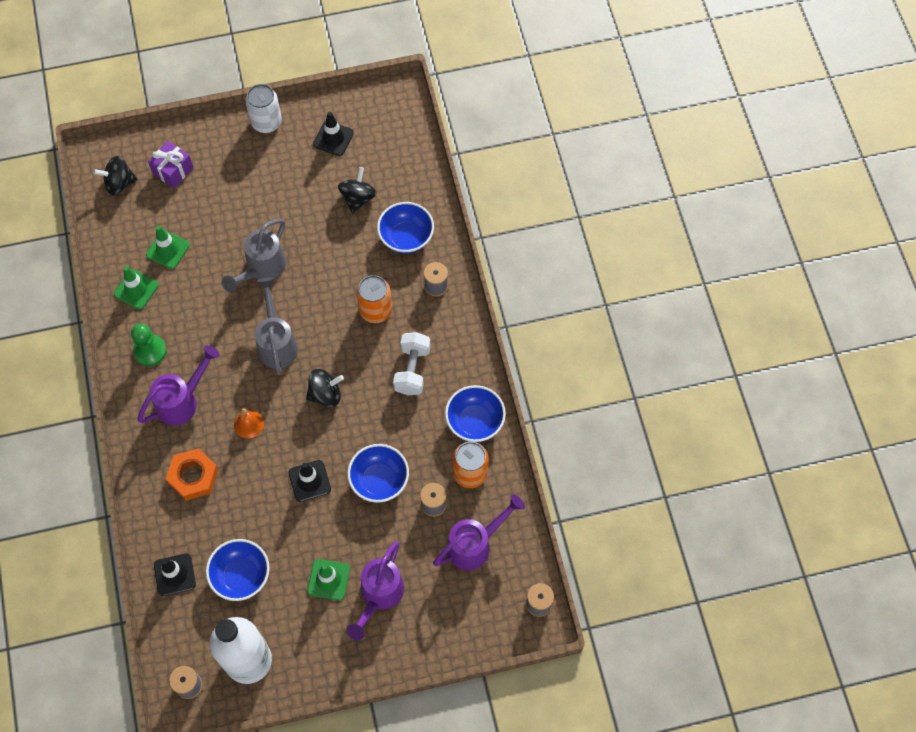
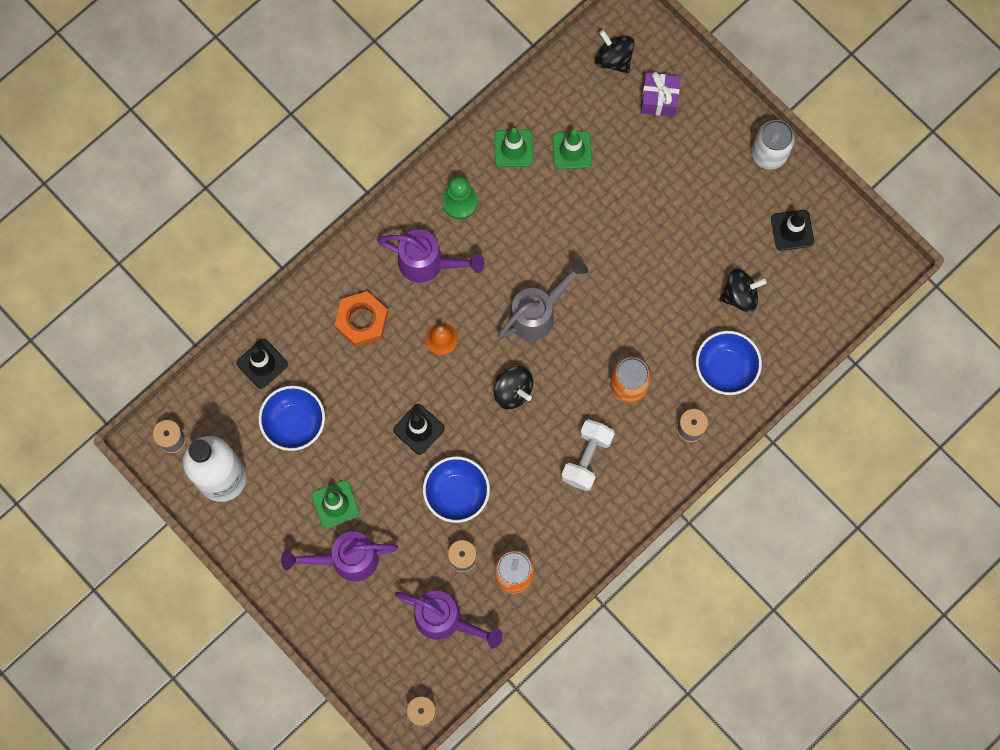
camera: 60 degrees right, 10 degrees up
grey watering can [222,219,286,292] -> none
white dumbbell [393,332,431,395] -> white dumbbell turned 45 degrees counterclockwise [561,419,615,491]
blue bowl [445,385,506,442] -> none

